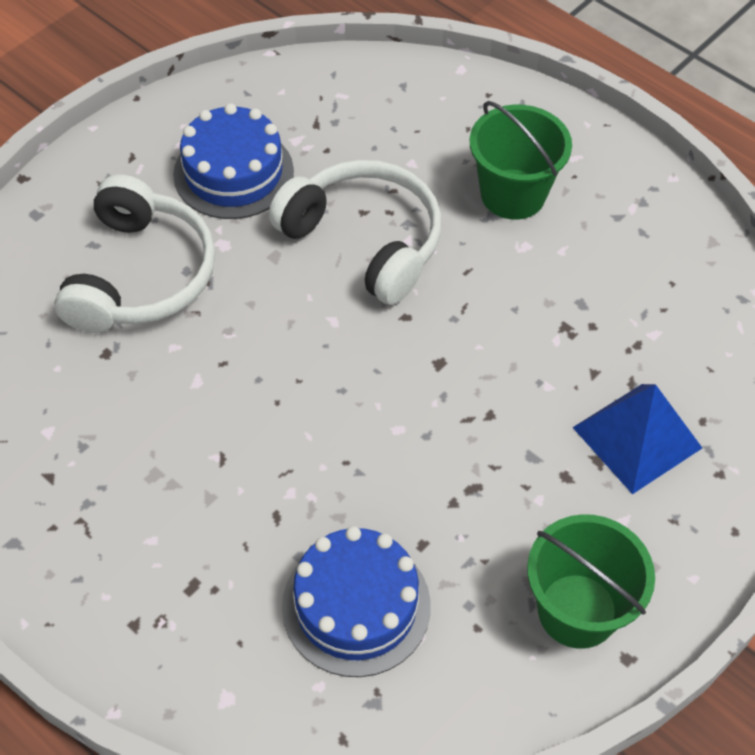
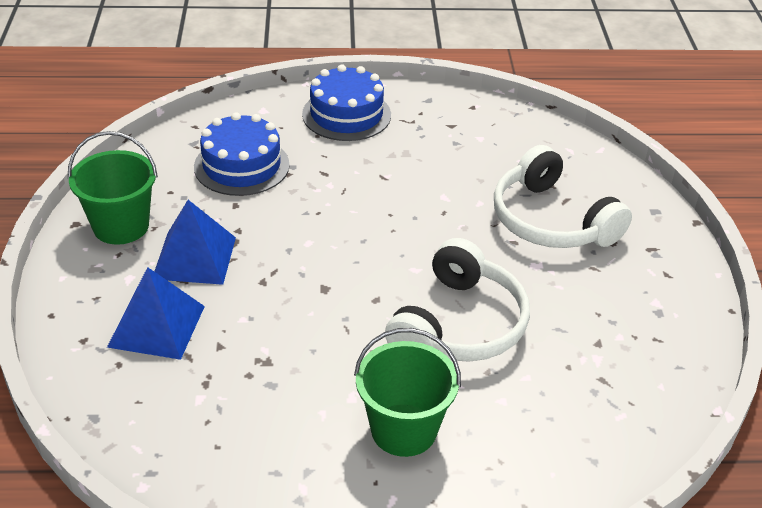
camera: 135 degrees right, 15 degrees down
blue cake [173,103,294,219] -> blue cake moved to [302,64,391,141]
white headphones [269,160,442,305] -> white headphones turned 60 degrees counterclockwise [385,238,530,362]
none -> blue pyramid [154,200,236,285]

